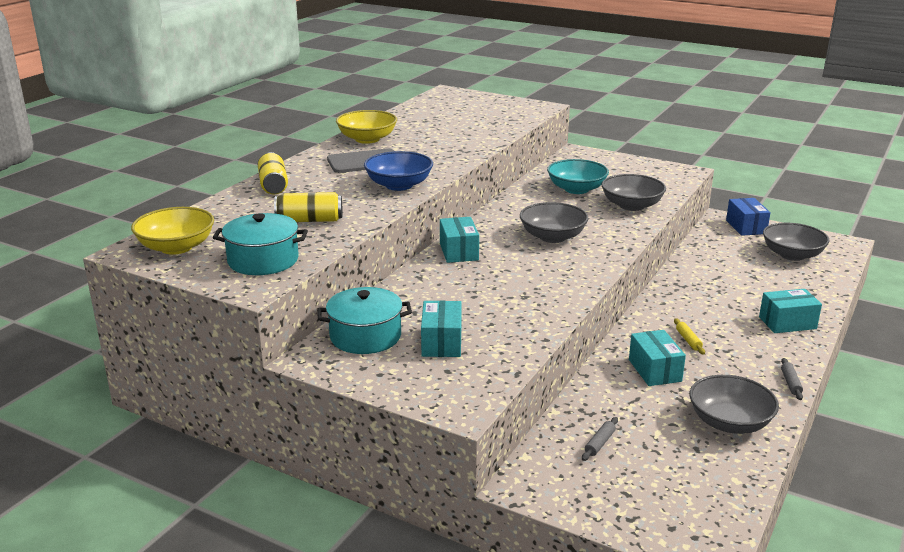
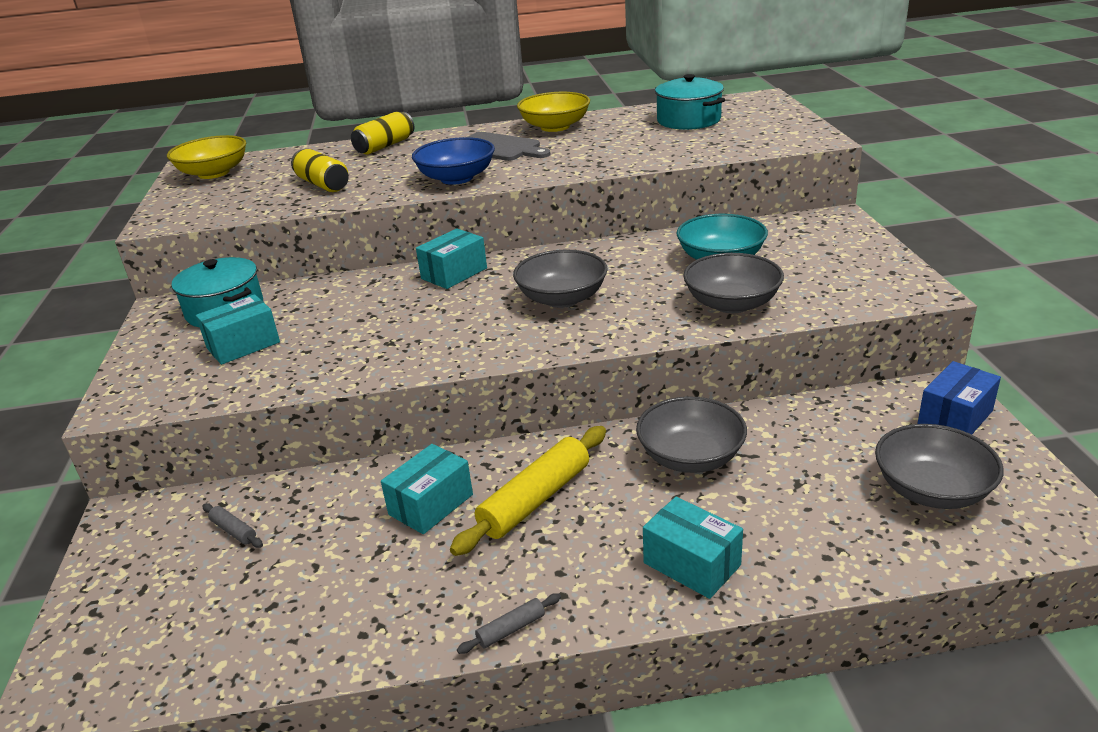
camera: 55 degrees right, 5 degrees up
turquoise pot [213,213,308,275] -> turquoise pot moved to [655,74,725,130]
grey rolling pin [582,417,618,461] -> grey rolling pin turned 45 degrees clockwise [203,503,263,548]
yellow rolling pin [674,318,705,355] -> yellow rolling pin [450,426,606,556], size x2.24
grey bowl [689,375,779,434] -> grey bowl moved to [636,396,747,473]

